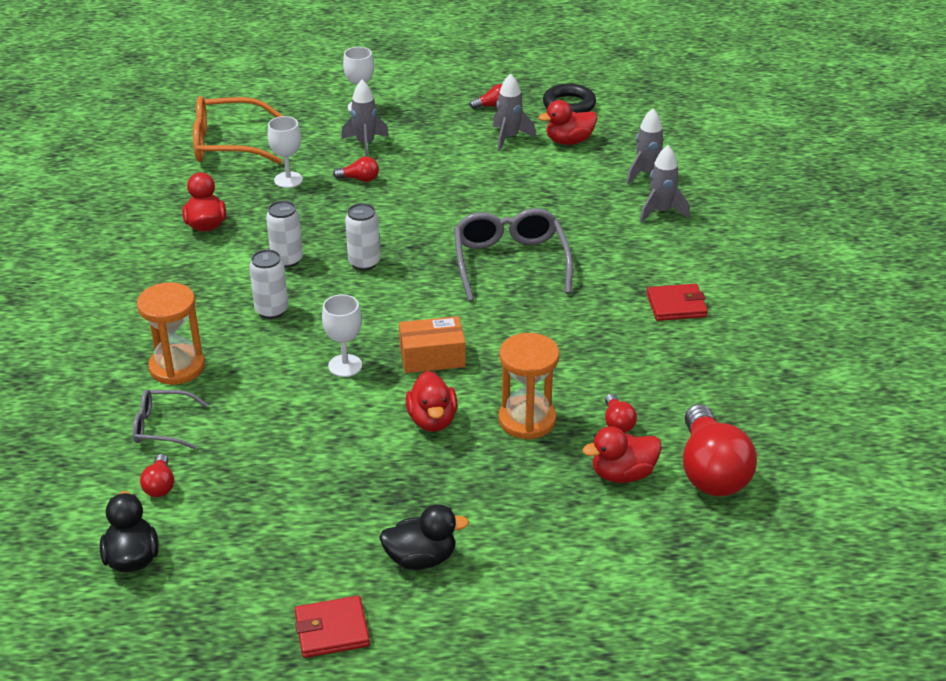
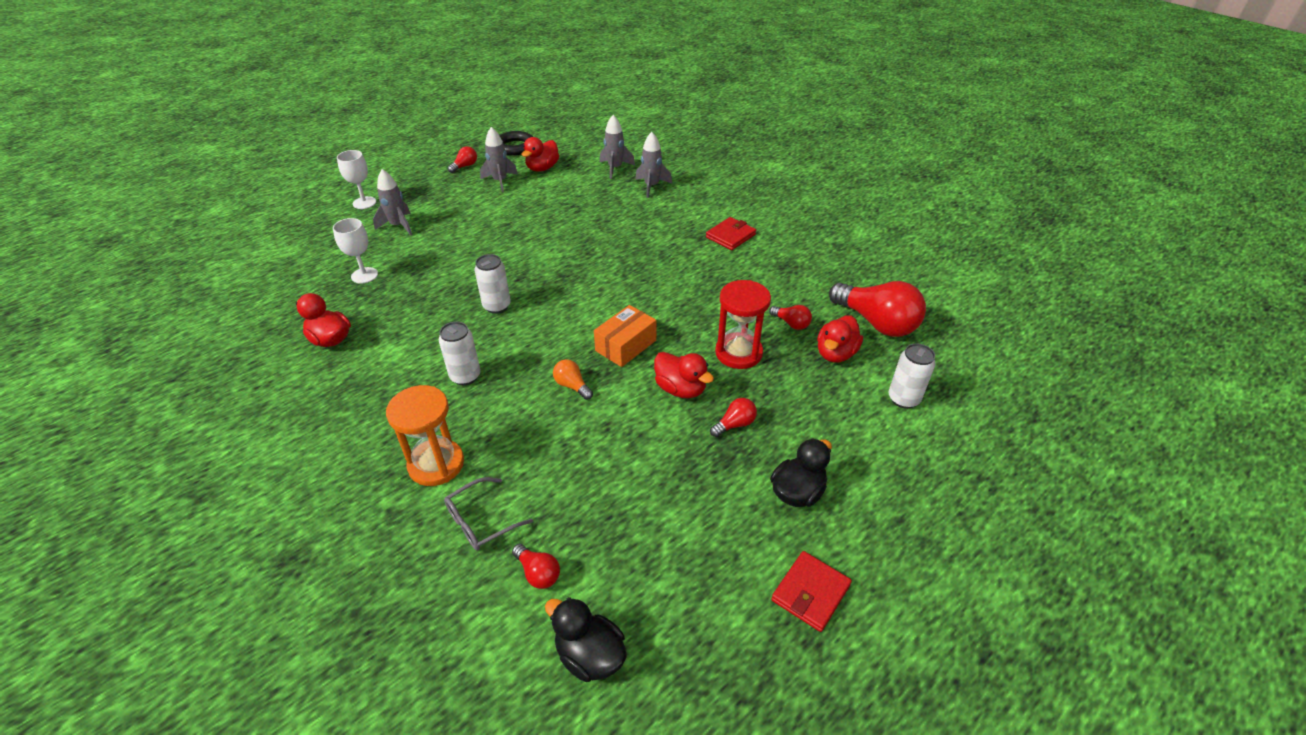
camera: 40 degrees left, 5 degrees up
orange glasses [193,96,283,164] -> none
white can [266,201,303,268] -> white can moved to [889,343,936,409]
white goblet [322,294,362,377] -> orange light bulb [553,359,593,400]
red light bulb [333,157,379,182] -> red light bulb moved to [710,398,757,437]
grey glasses [454,208,573,302] -> none
orange hourglass [498,333,559,440] -> red hourglass [715,280,771,369]

